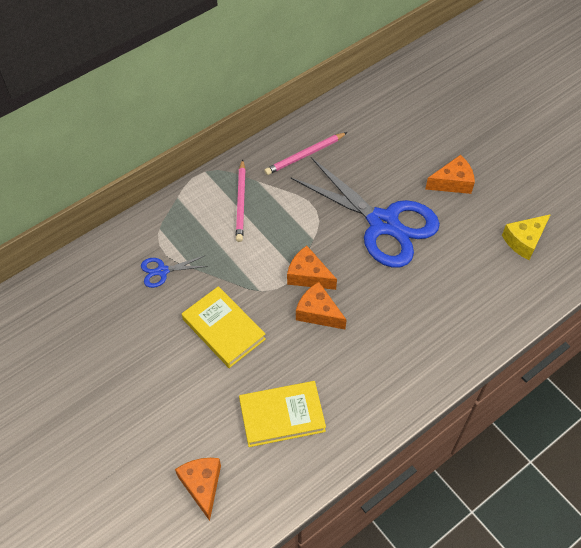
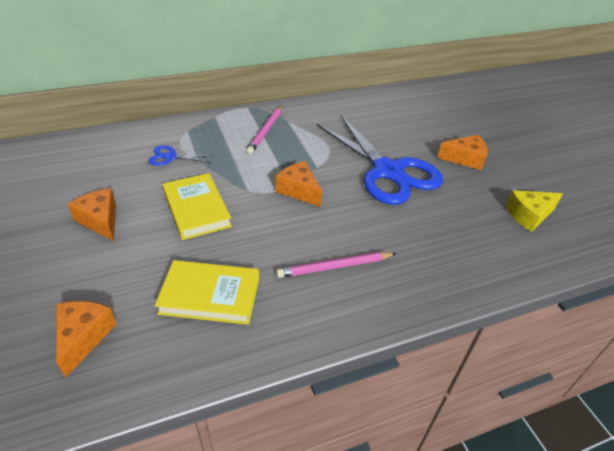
camera: 15 degrees right, 15 degrees down
pink pencil [264,132,348,175] -> pink pencil moved to [276,252,397,278]
orange cheese [296,282,347,329] -> orange cheese moved to [68,188,116,241]

